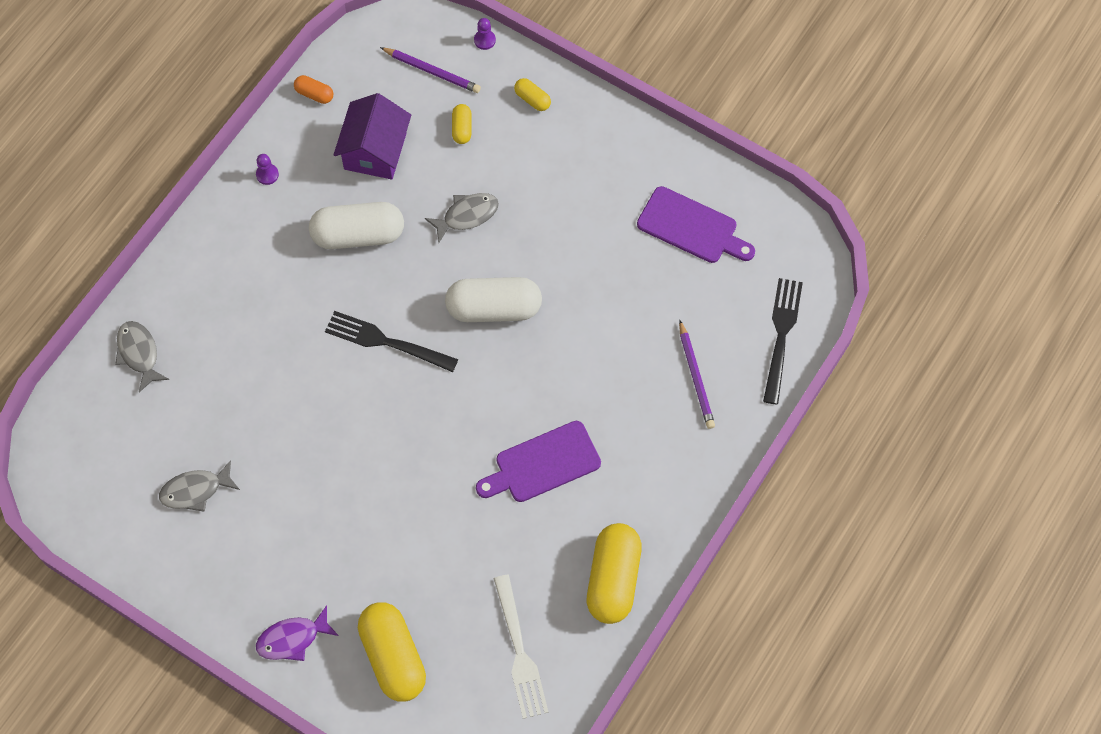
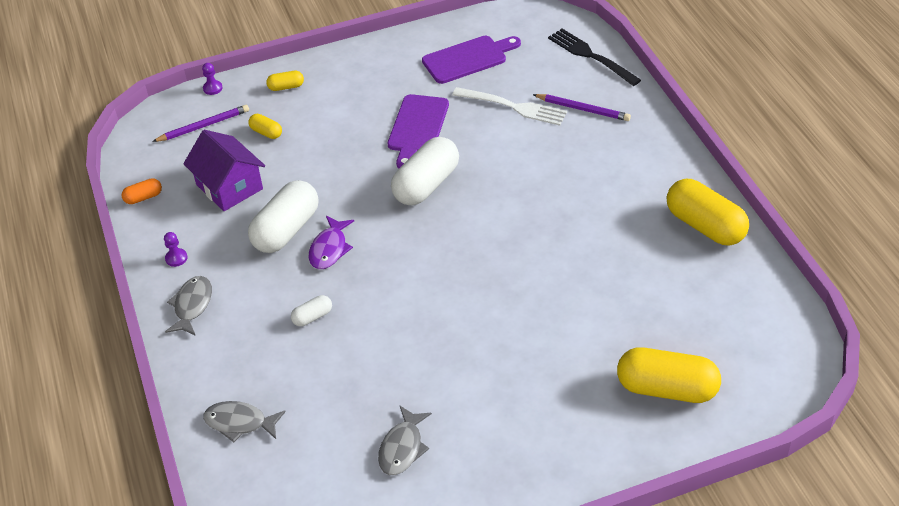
camera: 50 degrees left, 20 degrees down
purple fish [256,605,339,661] -> purple fish moved to [309,216,354,269]
black fork [325,311,458,372] -> none
grey fish [425,193,499,242] -> grey fish moved to [165,276,212,336]
purple cutting board [476,421,601,502] -> purple cutting board moved to [388,94,449,168]
white fork [494,575,549,719] -> white fork moved to [452,87,567,126]
none -> white capsule [291,295,332,326]

